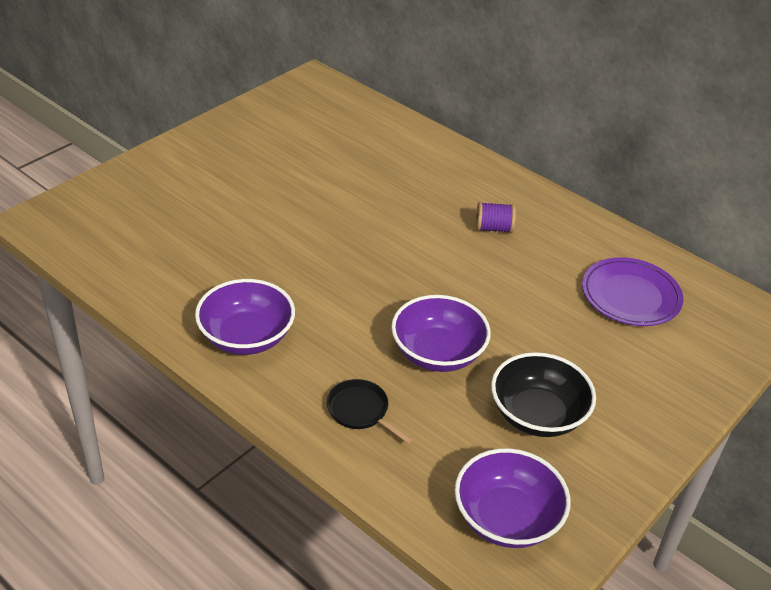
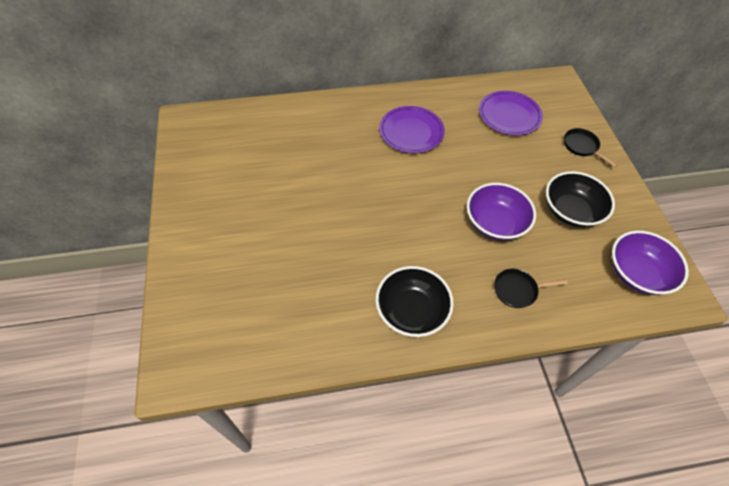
camera: 50 degrees left, 15 degrees up
purple bowl [195,279,295,355] -> black bowl [376,266,454,337]
purple spool [476,202,516,233] -> purple plate [379,106,445,153]
none -> black pan [564,128,617,167]

